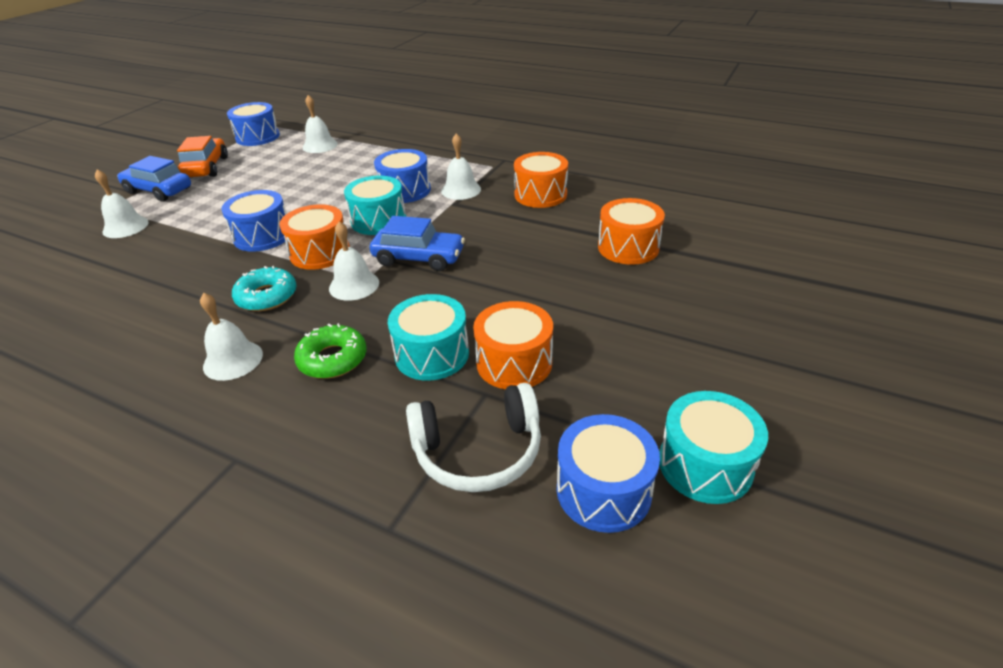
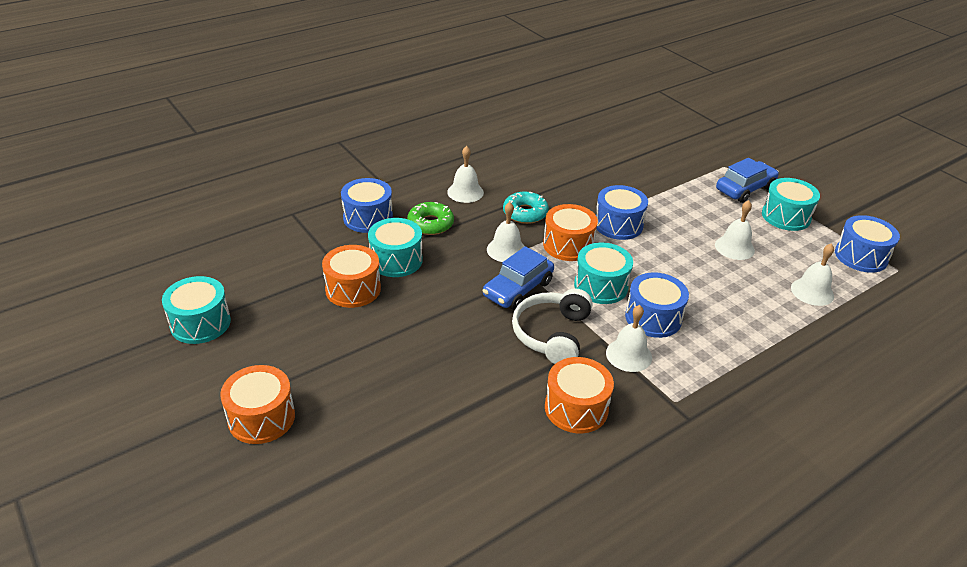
camera: 115 degrees right, 0 degrees up
white bell [95,169,149,238] -> white bell moved to [715,200,755,260]
orange car [177,136,228,177] -> turquoise drum [762,178,820,231]
white headphones [406,383,541,492] -> white headphones moved to [512,288,593,364]
blue drum [557,414,660,533] -> blue drum moved to [341,178,393,233]
orange drum [598,198,665,265] -> orange drum moved to [220,365,295,444]

